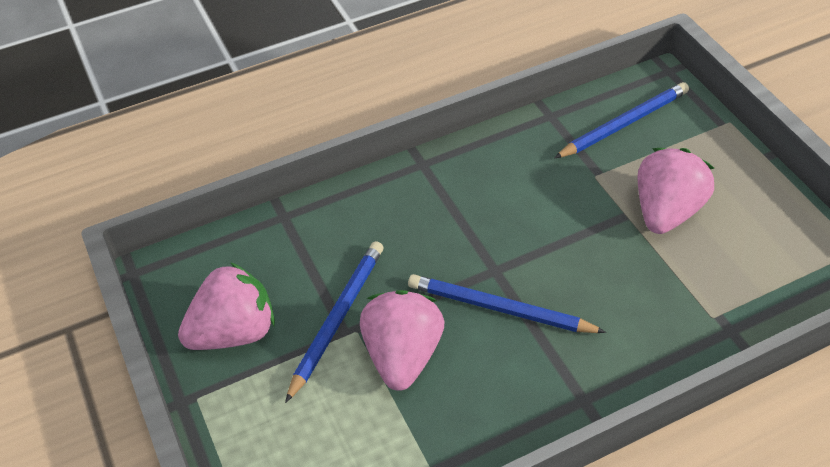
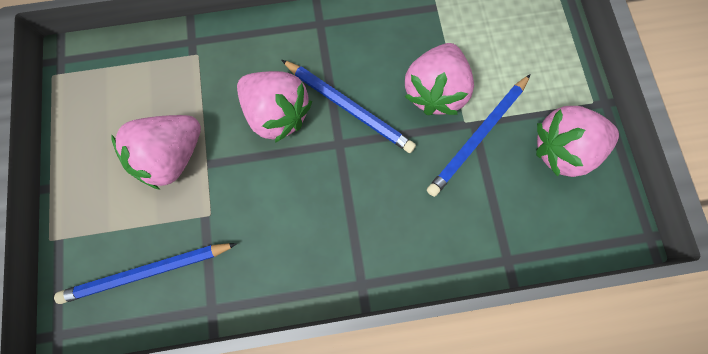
camera: 165 degrees left, 25 degrees up
none -> pink strawberry [237,71,312,143]

